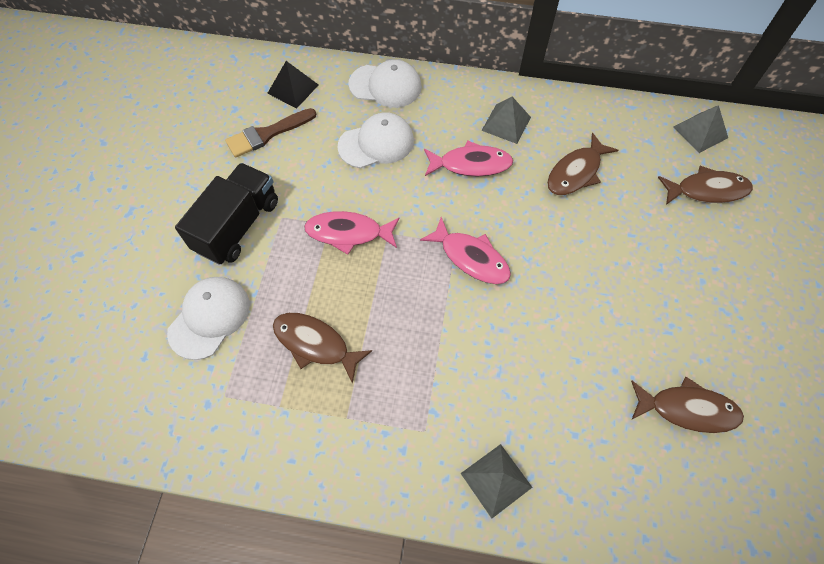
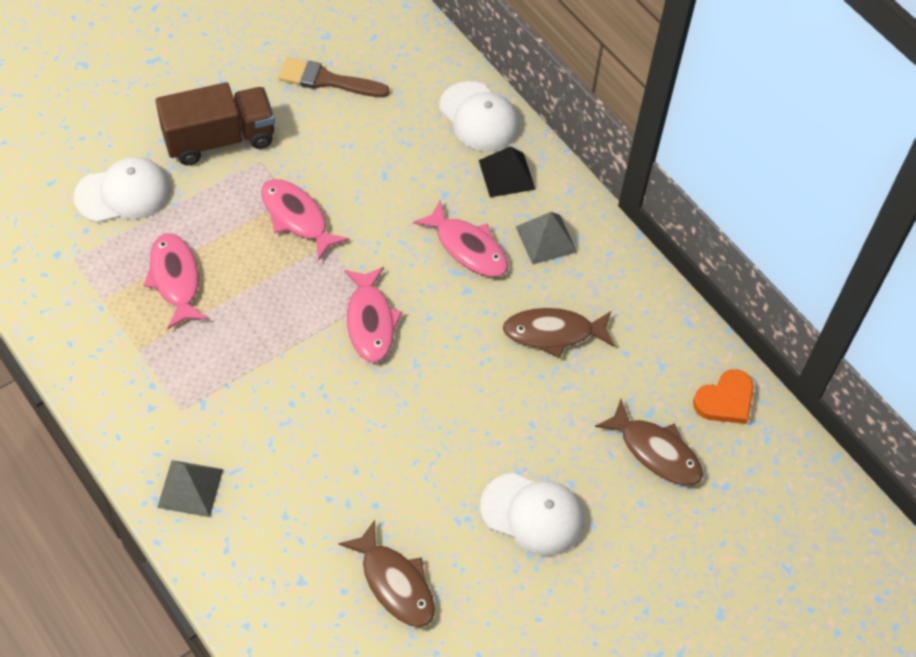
camera: 40 degrees right, 5 degrees down
black truck [175,163,278,265] -> brown truck [156,82,275,165]
black pyramid [267,61,318,108] -> black pyramid moved to [479,146,536,197]
brown fish [273,313,372,384] -> pink fish [143,234,208,329]
white cap [337,112,414,169] -> white cap moved to [480,473,584,556]
grey pyramid [673,105,728,153] -> orange heart [693,369,754,424]

